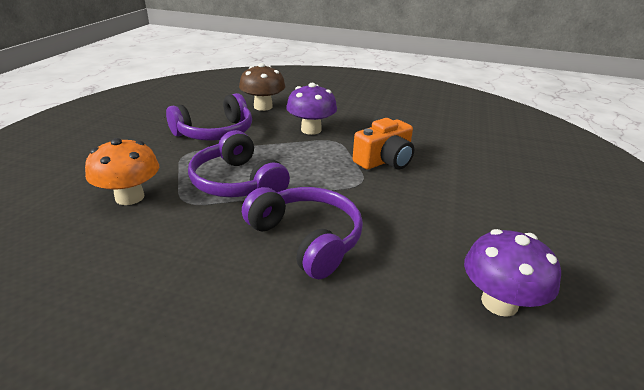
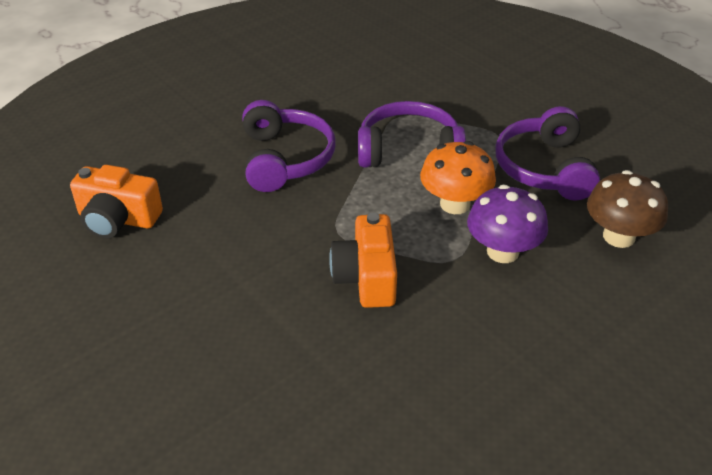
camera: 125 degrees right, 10 degrees up
orange mushroom [85,138,159,205] -> orange mushroom moved to [420,141,496,214]
purple headphones [242,187,363,279] -> purple headphones turned 90 degrees counterclockwise [242,100,336,192]
purple mushroom [464,229,561,317] -> orange camera [70,165,163,238]

